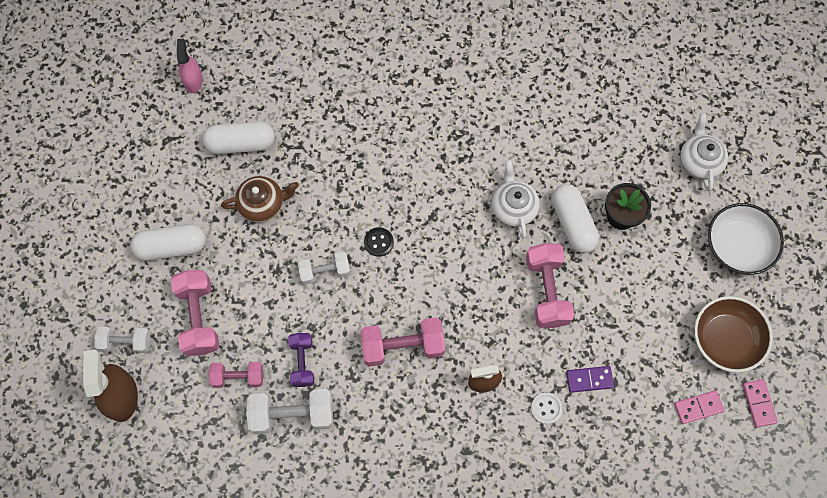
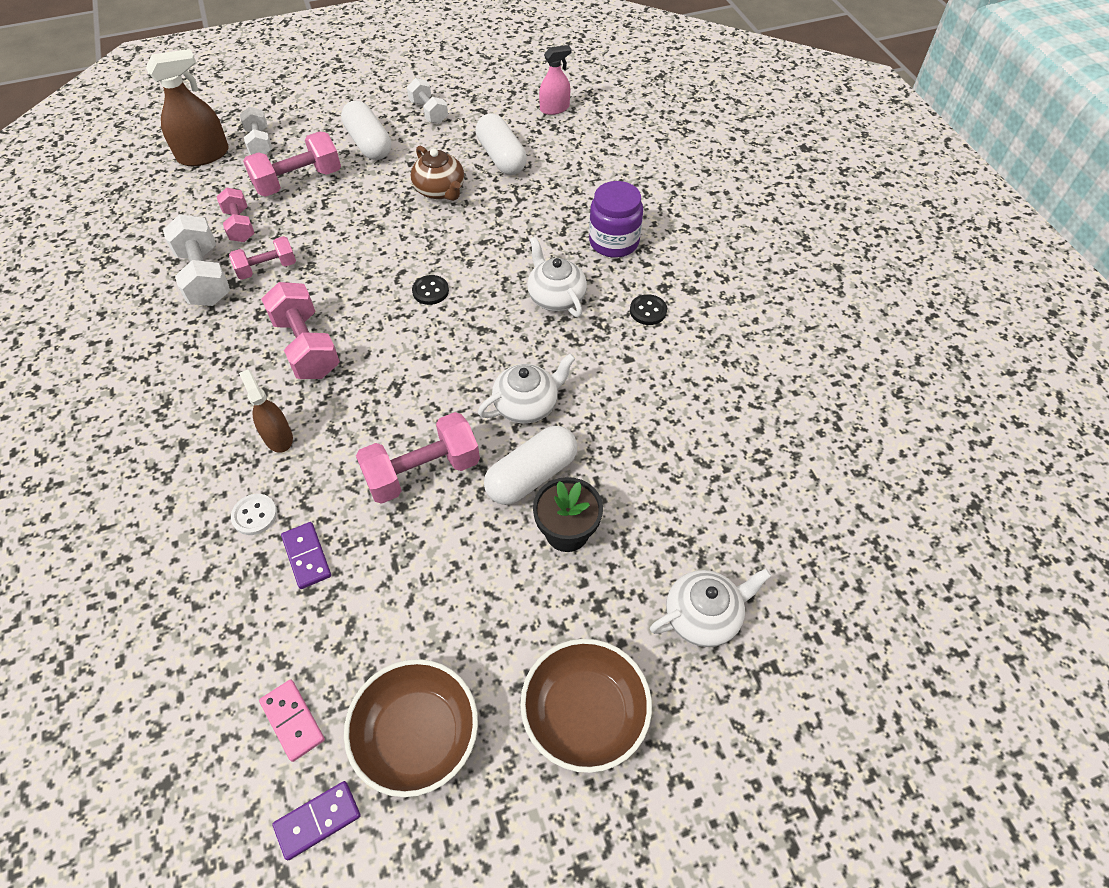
camera: 70 degrees right, 15 degrees down
purple dumbbell [288,333,314,387] -> pink dumbbell [229,236,296,280]
white dumbbell [298,252,350,285] -> white dumbbell moved to [407,78,448,124]
white bowl [708,203,784,275] -> brown bowl [520,639,652,773]
pink domino [743,379,778,428] -> purple domino [273,781,361,861]
none -> white teapot [527,237,587,317]
none -> purple jar [589,181,643,258]
none -> black button [630,294,667,325]

